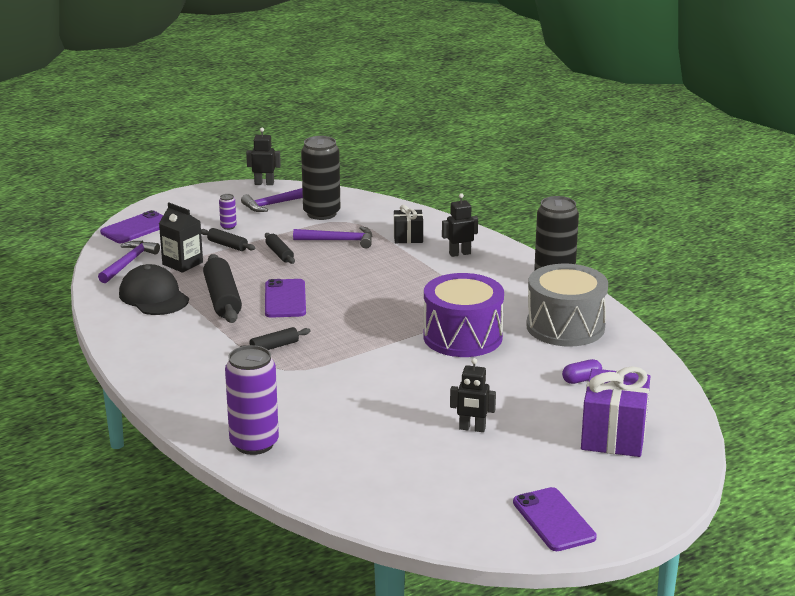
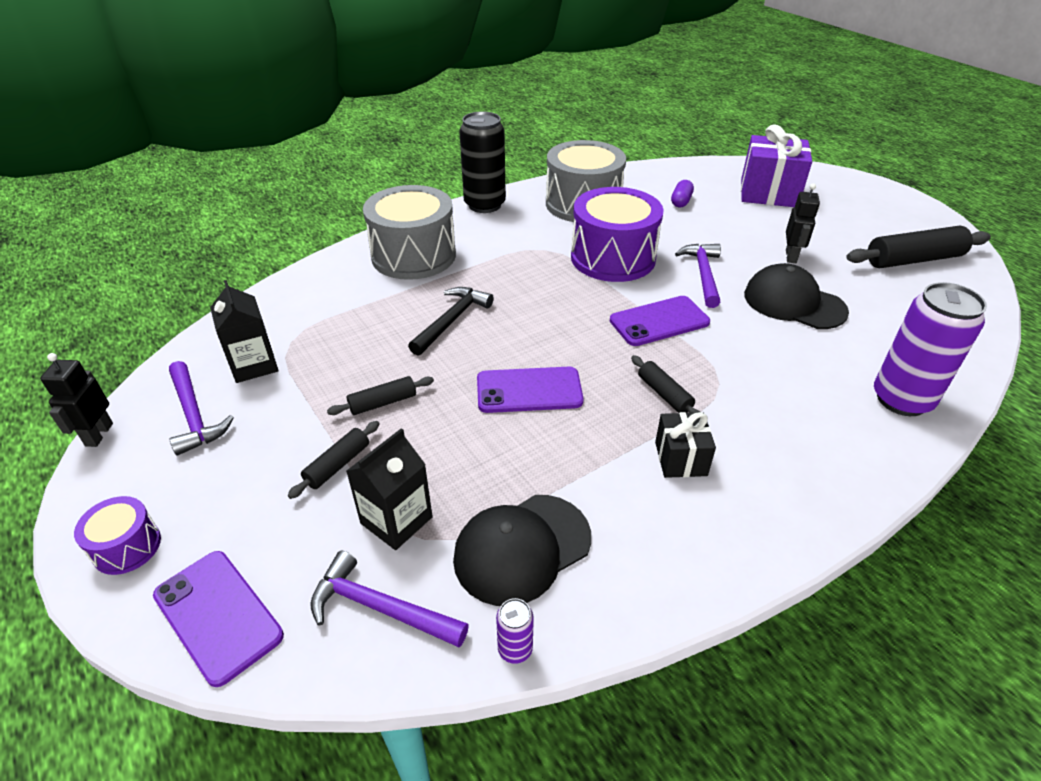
camera: 90 degrees left, 15 degrees up
black rolling pin [203,254,242,323] -> black rolling pin moved to [846,225,991,268]
purple can [219,194,237,230] -> purple can moved to [496,598,534,664]
purple hammer [293,226,372,248] -> purple hammer moved to [675,244,721,308]
black can [301,136,340,220] -> black carton [210,280,279,383]
black gift [394,205,423,243] -> black gift moved to [655,412,716,478]
black robot [442,193,478,257] -> grey drum [363,185,456,280]
purple phone [513,487,597,551] -> purple phone moved to [610,296,710,346]
purple capsule [562,359,602,384] -> purple capsule turned 45 degrees clockwise [671,180,694,207]
none -> purple drum [74,496,161,575]
none -> black hammer [408,287,494,356]
none -> black cap [744,263,849,329]

